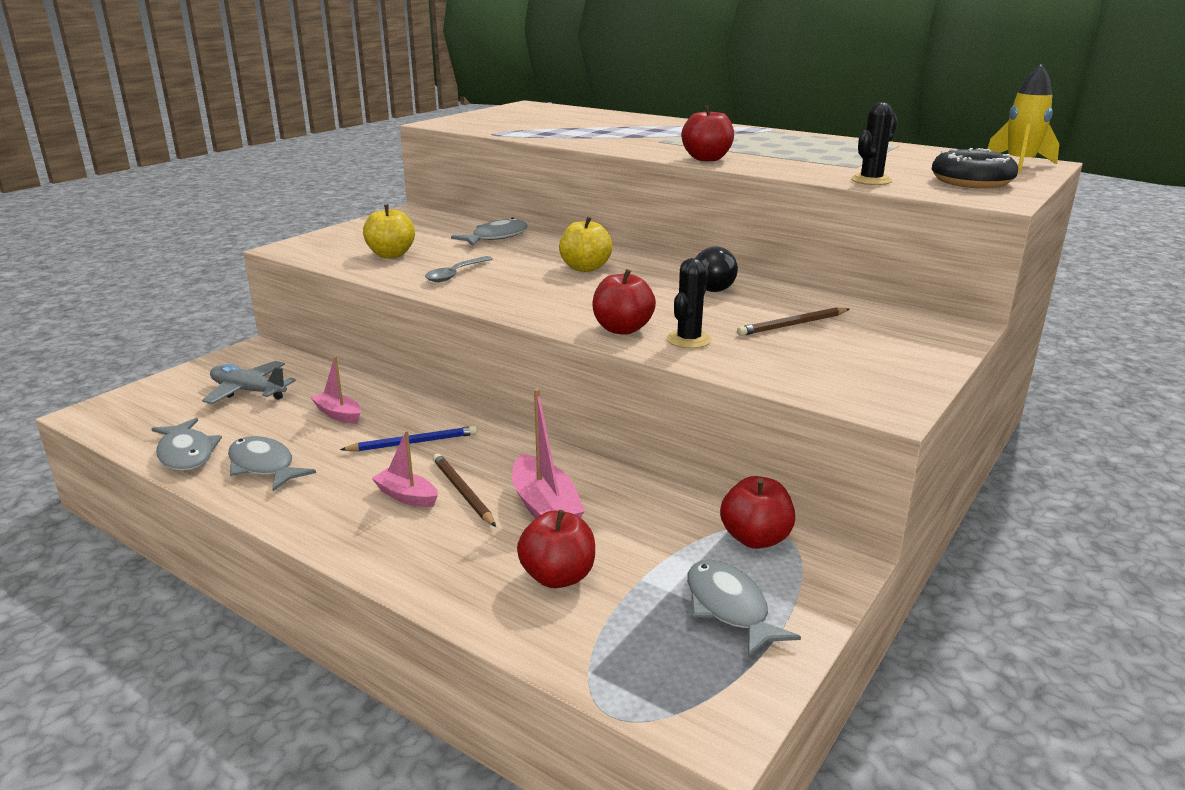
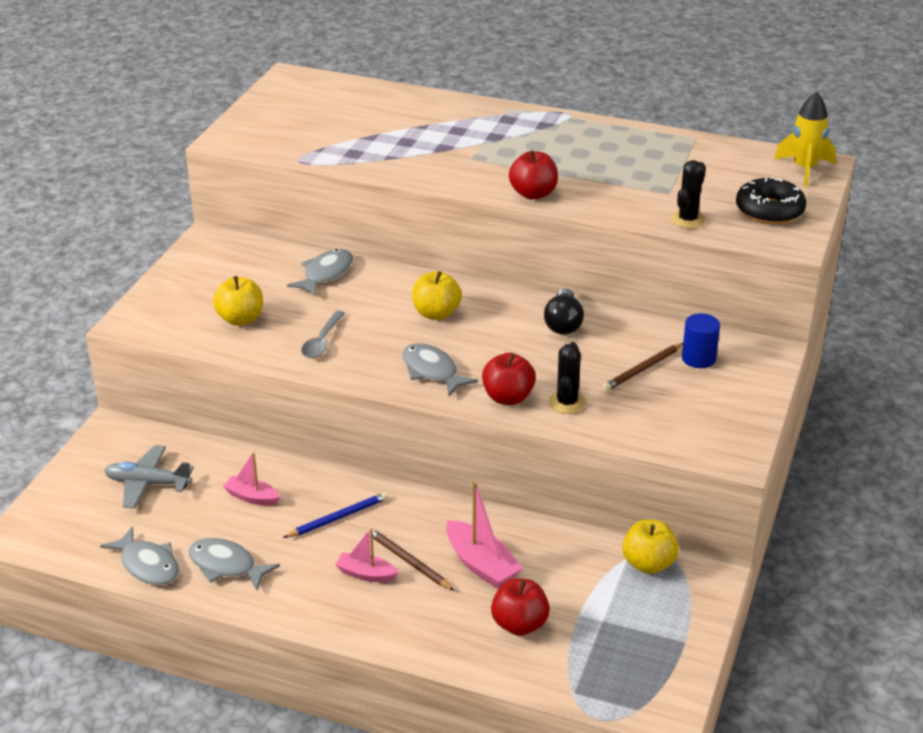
camera: 15 degrees left, 10 degrees up
grey fish [687,560,801,658] -> grey fish moved to [402,343,478,396]
red apple [720,476,795,549] -> yellow apple [622,519,679,574]
none -> blue cylinder [682,313,720,368]

